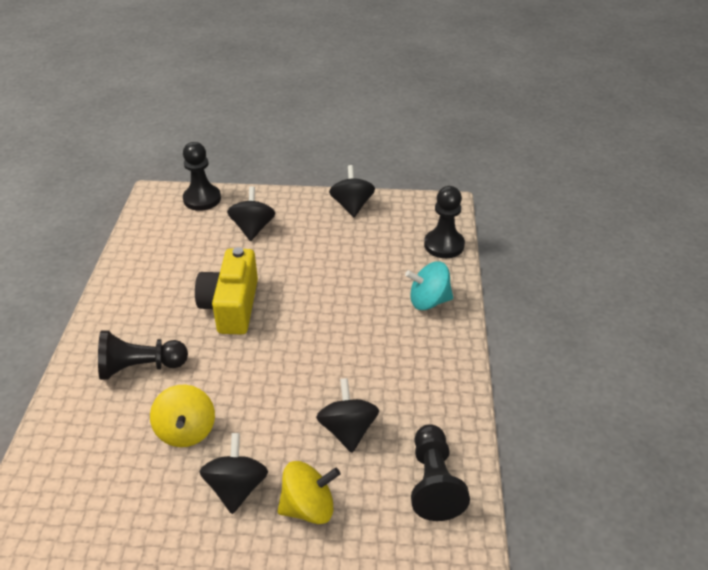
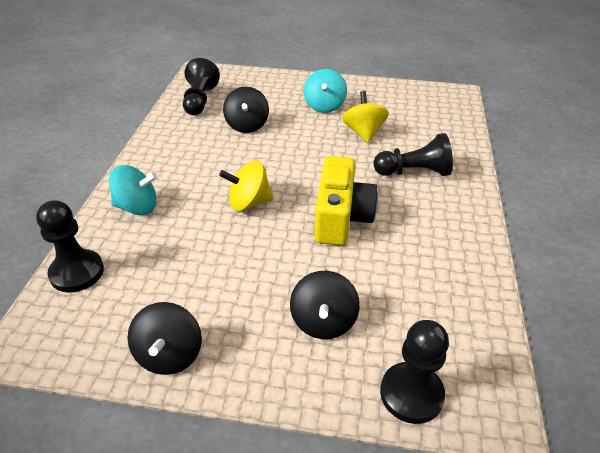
camera: 175 degrees left, 0 degrees up
black spinning top [199,433,268,514] -> turquoise spinning top [304,69,347,113]
yellow spinning top [277,461,340,524] -> yellow spinning top moved to [219,161,274,211]

